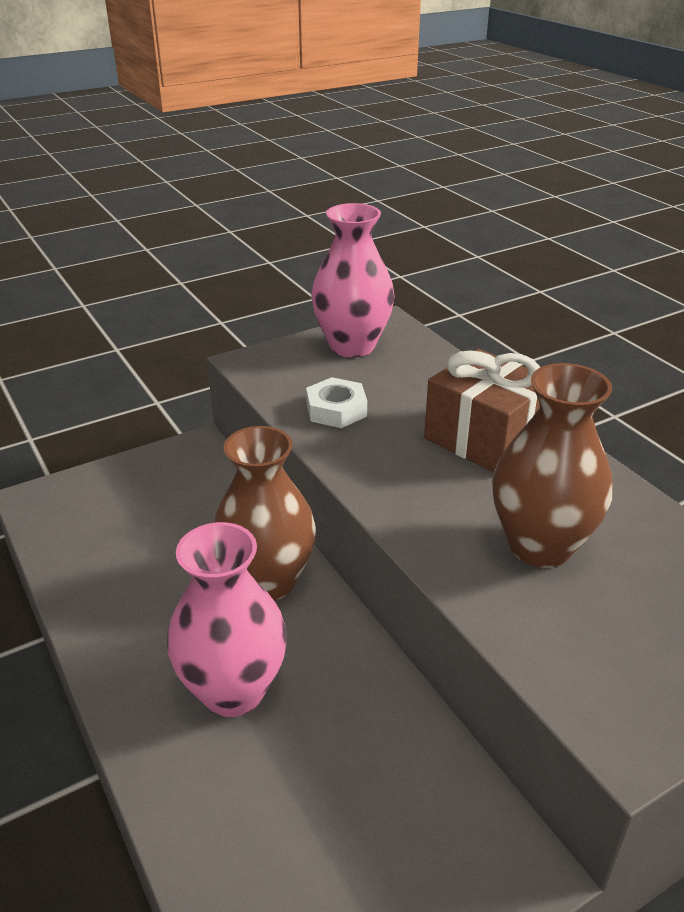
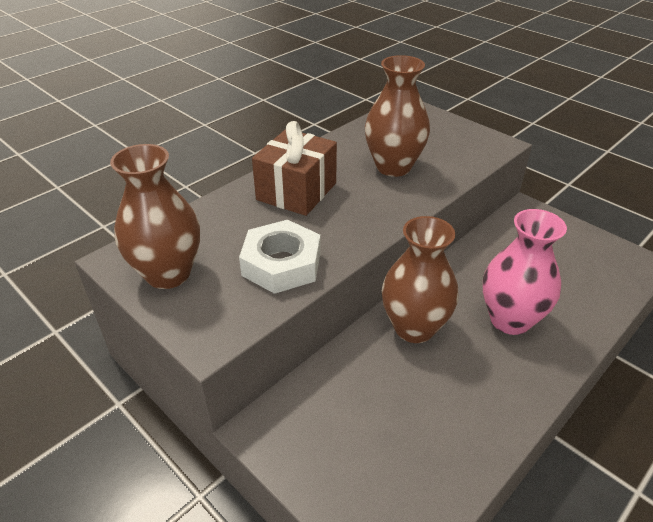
camera: 105 degrees left, 5 degrees up
white nut [306,377,367,428] -> white nut [239,220,321,294], size x1.52
pink vase [311,203,395,358] -> brown vase [110,144,200,289]

